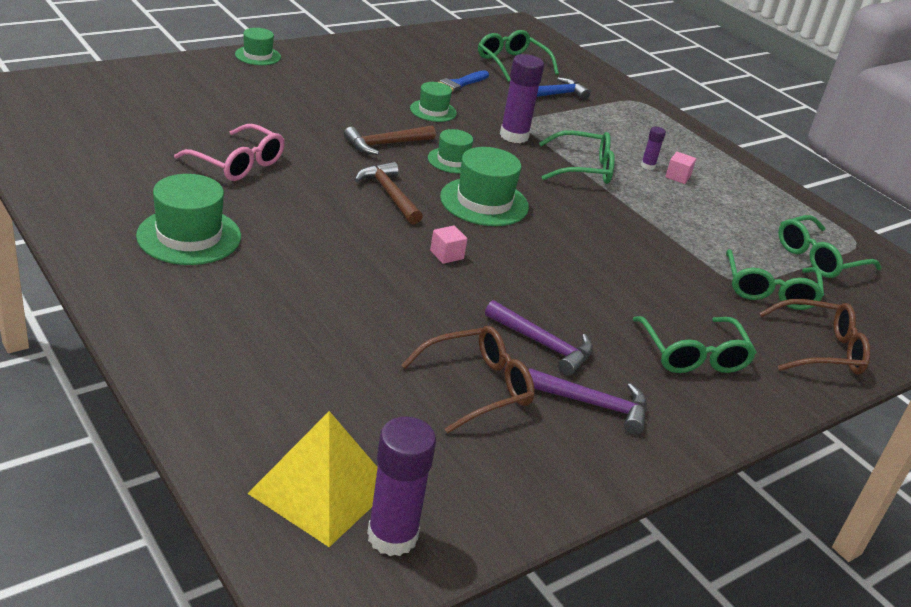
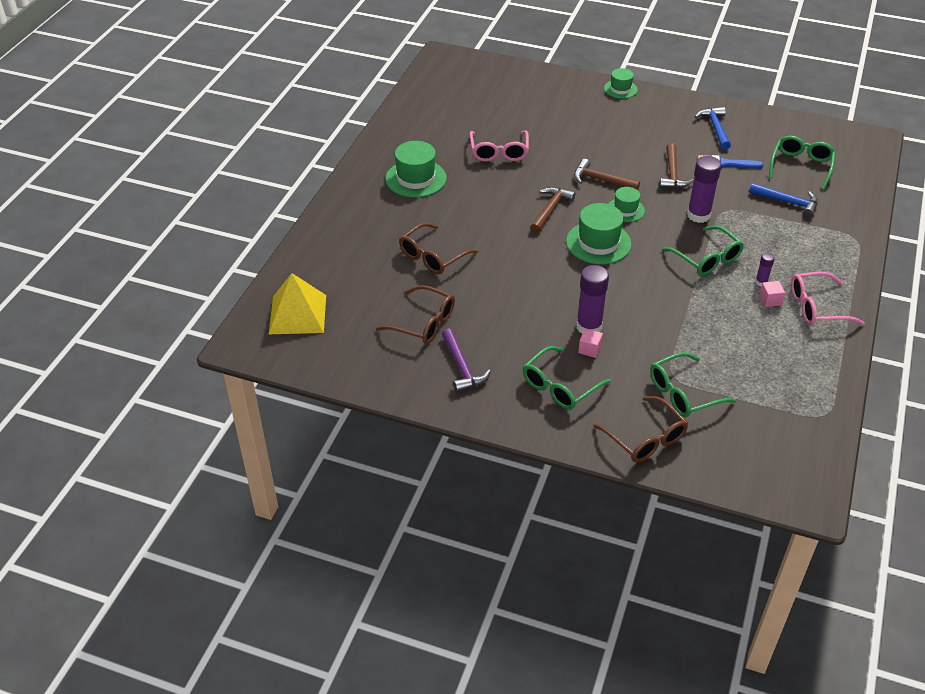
camera: 60 degrees right, 10 degrees up
purple glue stick [367,417,436,556] -> purple glue stick moved to [576,265,609,334]
green hat [410,82,457,122] -> brown hammer [659,143,694,189]
pink cube [430,225,467,264] -> pink cube moved to [578,328,603,358]
purple hammer [485,300,593,376] -> none
green glasses [778,215,881,278] -> none
none -> brown glasses [399,223,478,274]
none -> blue hammer [695,107,731,150]
none -> pink glasses [791,272,865,325]

